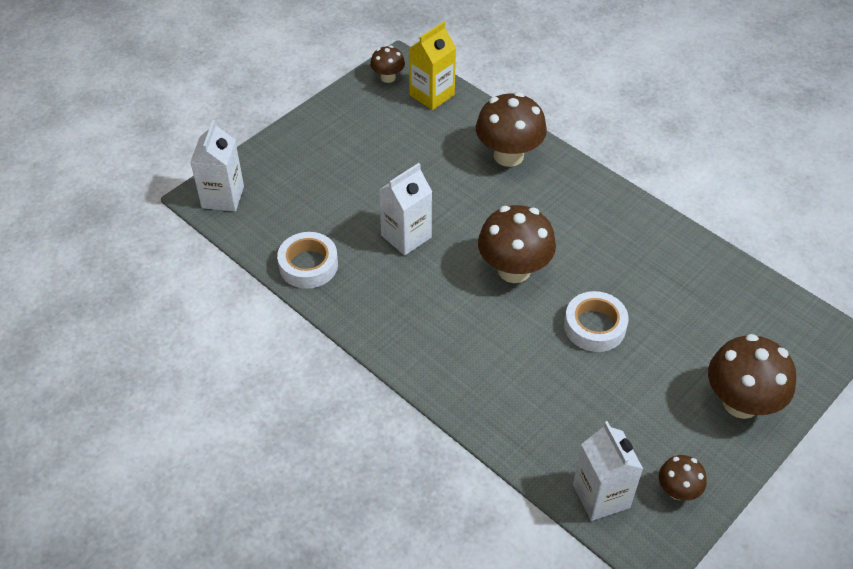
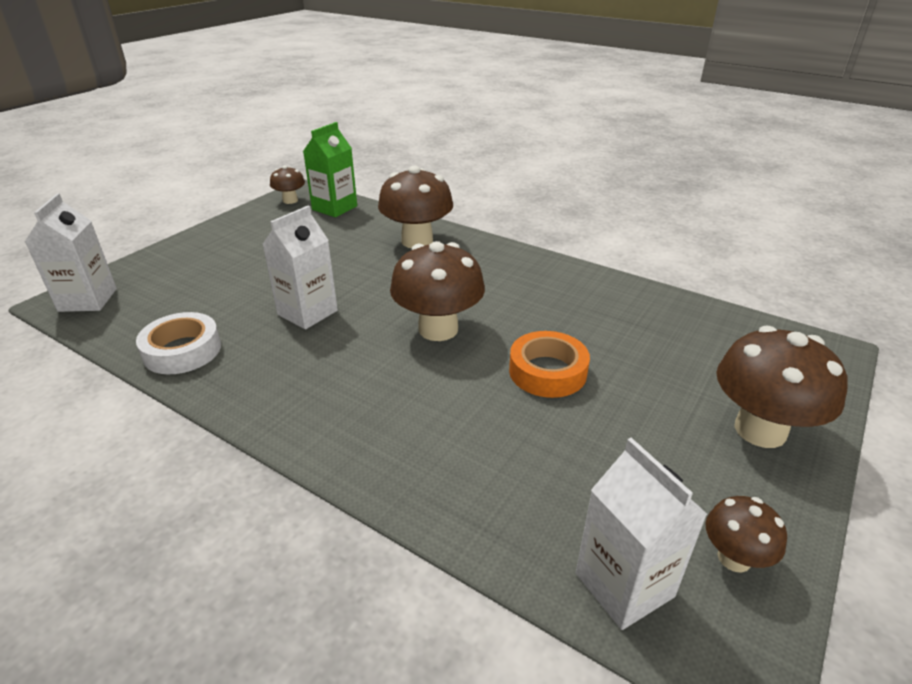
camera: 10 degrees left, 15 degrees down
yellow carton [408,22,456,110] -> green carton [303,122,357,217]
white tape [564,291,629,352] -> orange tape [509,331,590,398]

